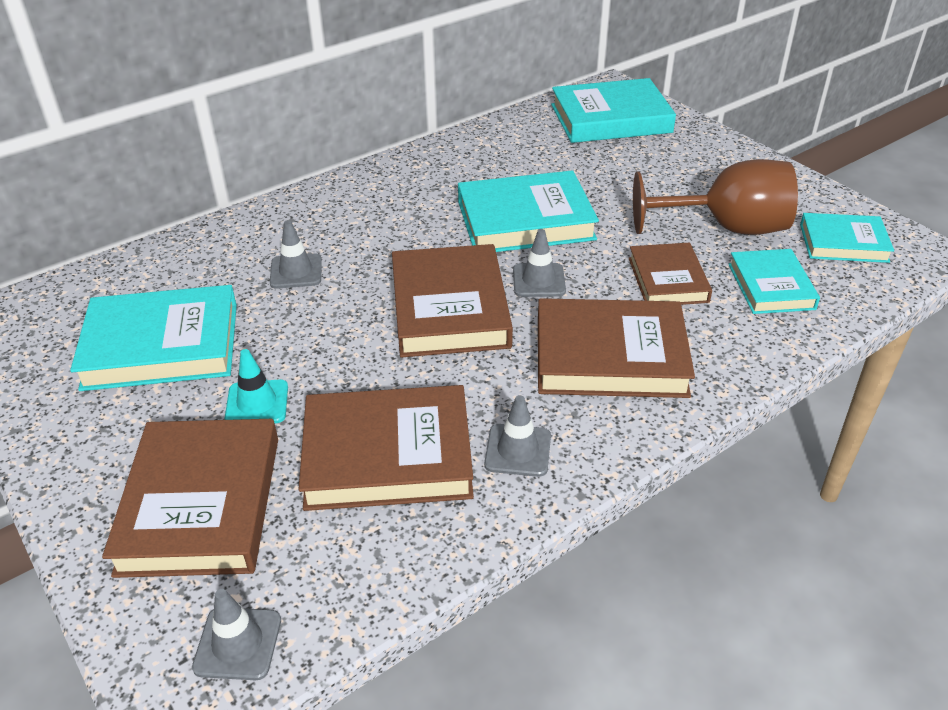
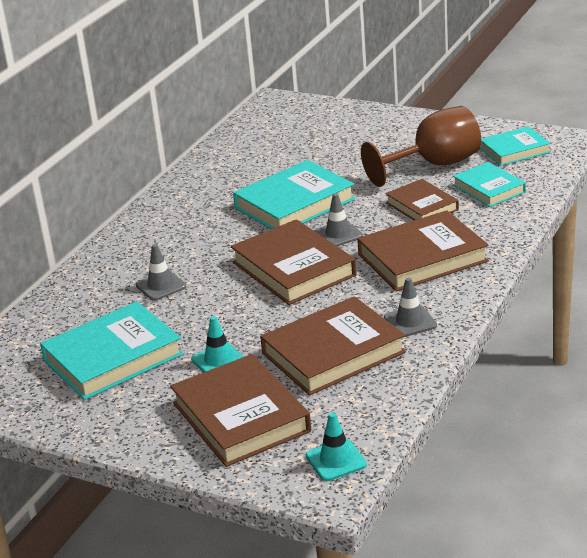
camera: 25 degrees left, 10 degrees down
grey traffic cone [192,589,281,680] -> turquoise traffic cone [306,412,367,481]
turquoise book [551,78,676,143] -> none

